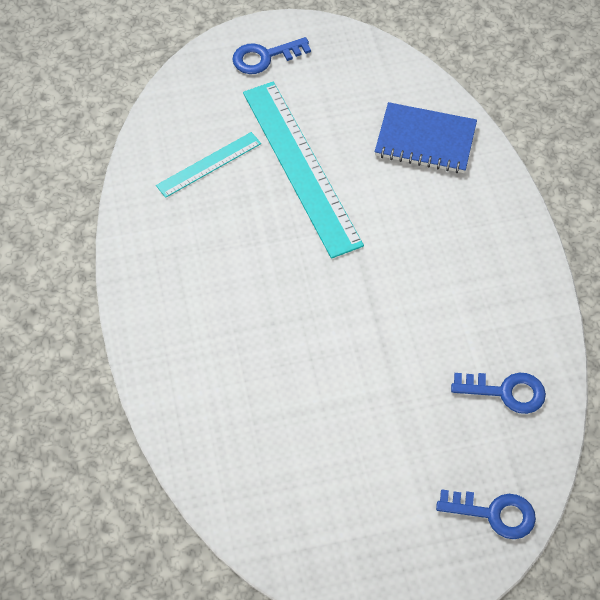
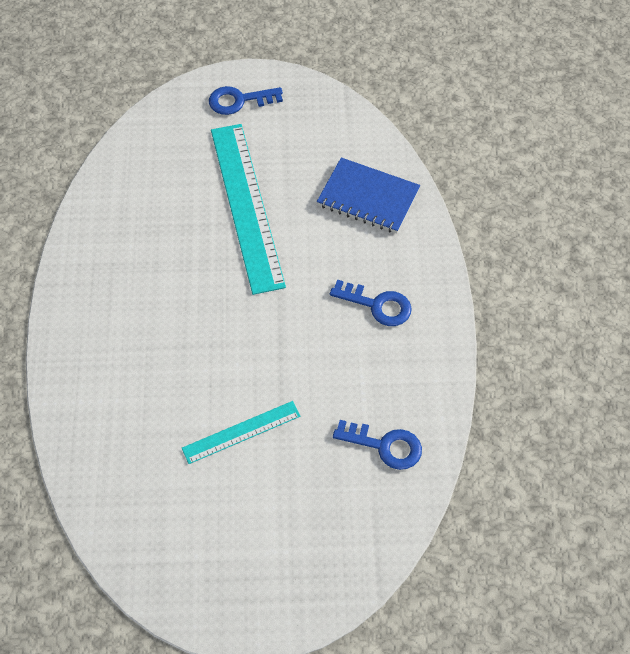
camera: 10 degrees right, 0 degrees up
turquoise ruler [156,132,261,198] -> turquoise ruler moved to [182,401,301,464]
blue key [436,489,536,539] -> blue key moved to [330,279,412,326]

